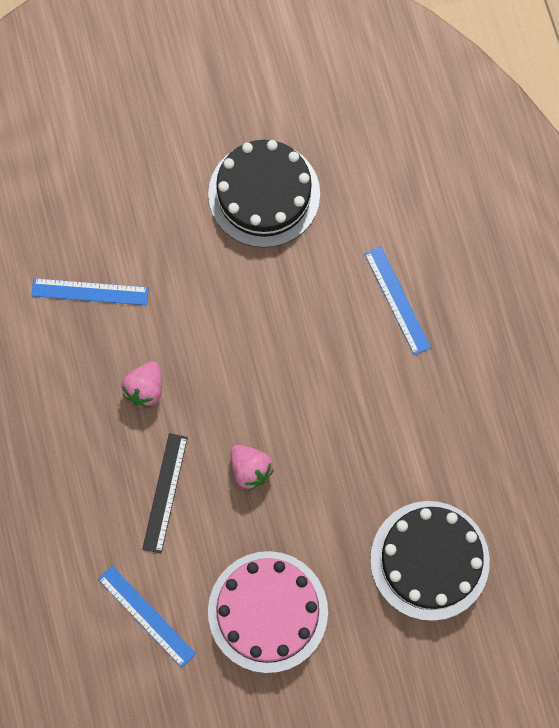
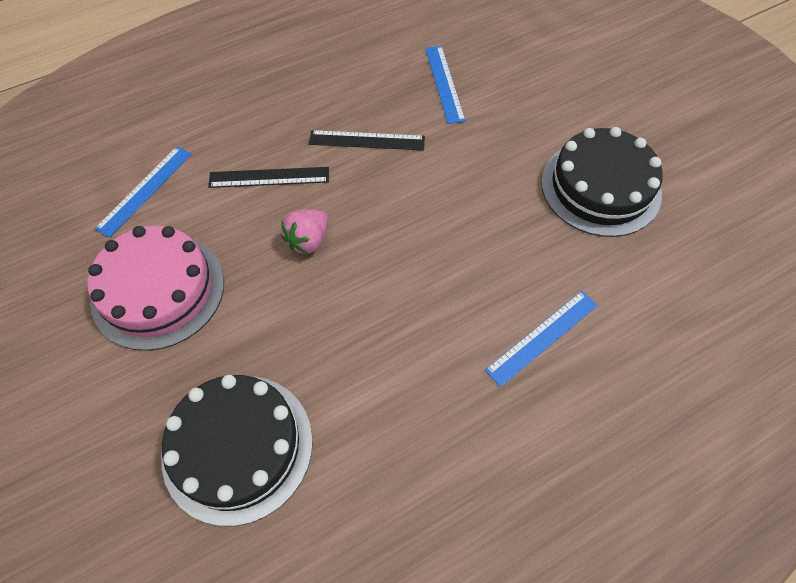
camera: 75 degrees right, 15 degrees down
pink strawberry [122,361,162,407] -> black ruler [309,130,425,150]

